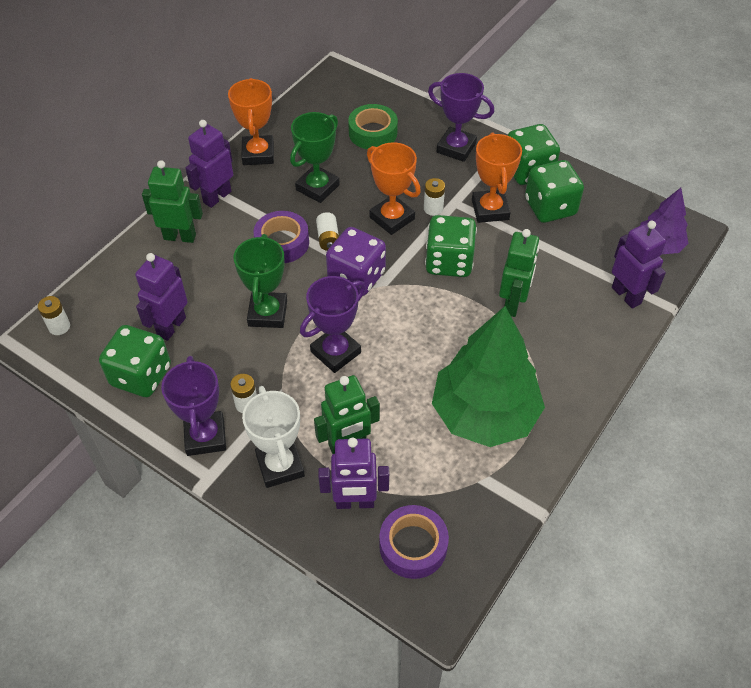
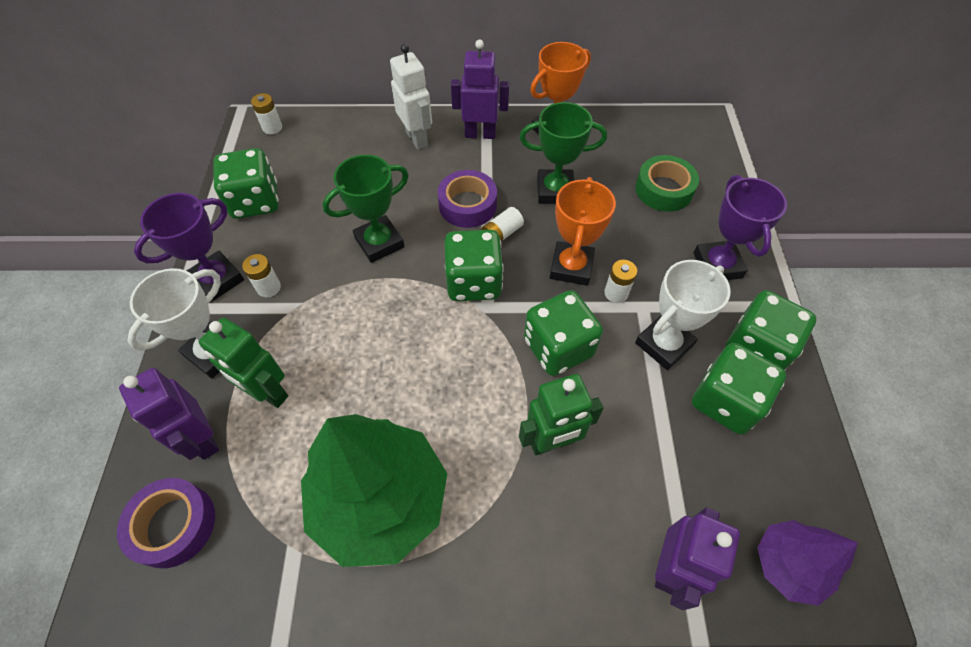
camera: 55 degrees right, 5 degrees up
purple robot [135,253,188,341] -> none
green robot [142,160,203,243] -> white robot [390,44,432,150]
purple trophy [300,276,366,373] -> none
purple dice [326,227,386,296] -> green dice [444,230,504,301]
orange trophy [472,132,522,223] -> white trophy [635,260,731,370]

